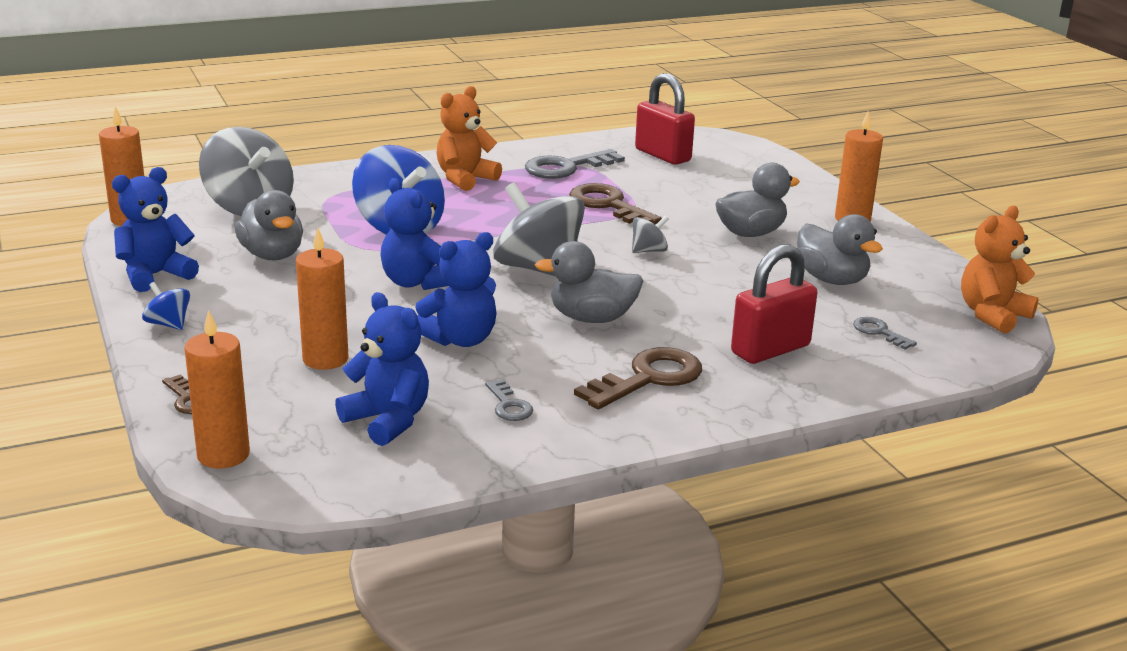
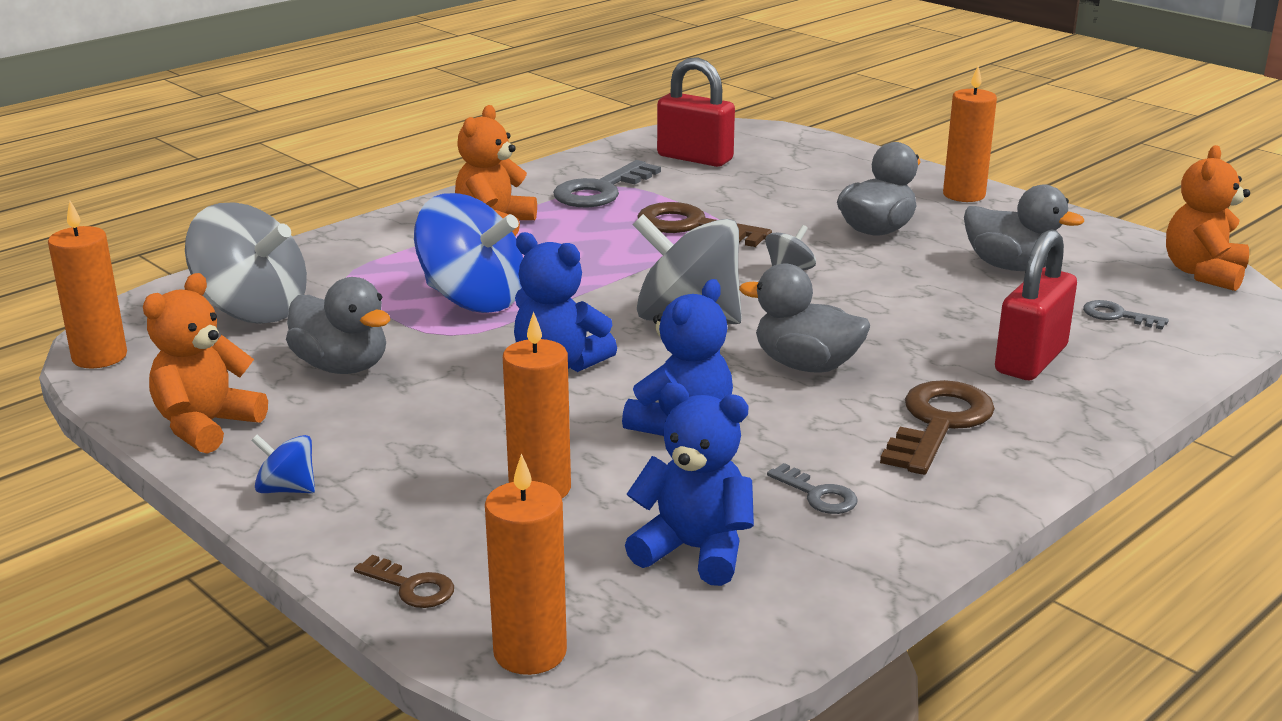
camera: 20 degrees left, 0 degrees up
blue teddy bear [112,167,199,292] -> orange teddy bear [143,273,268,454]
grey duck [535,241,643,323] -> grey duck turned 45 degrees clockwise [739,263,870,373]

